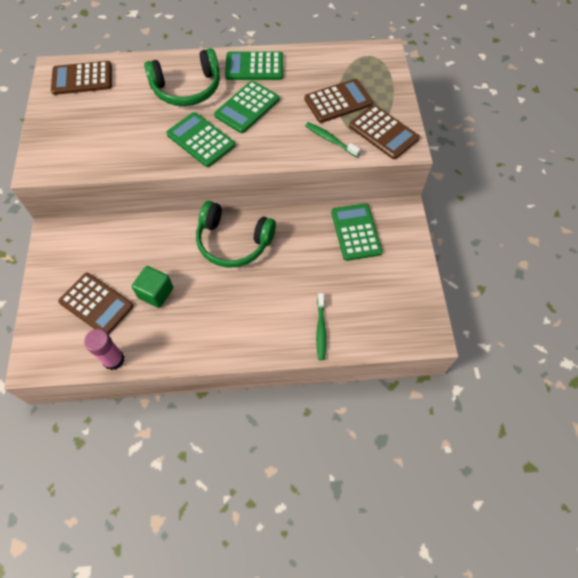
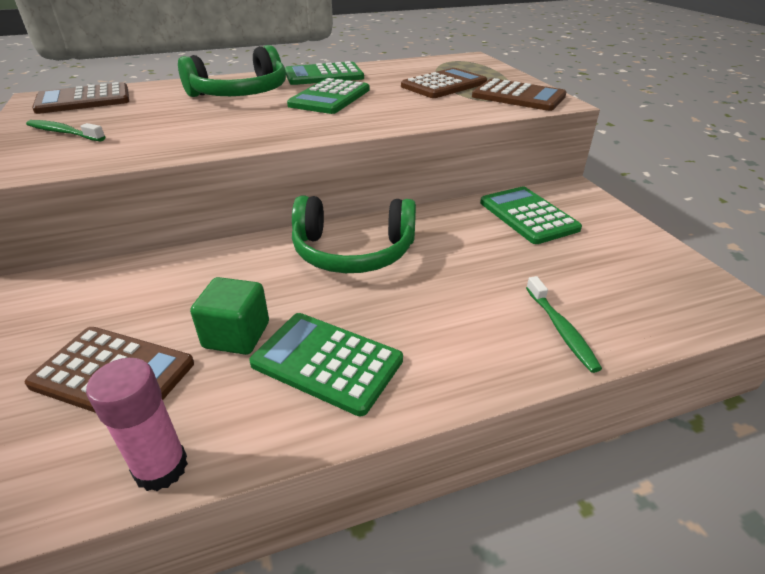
camera: 15 degrees left, 25 degrees down
green calculator [166,112,235,167] -> green calculator moved to [249,313,403,417]
green toothbrush [305,122,361,157] -> green toothbrush moved to [26,120,105,141]

